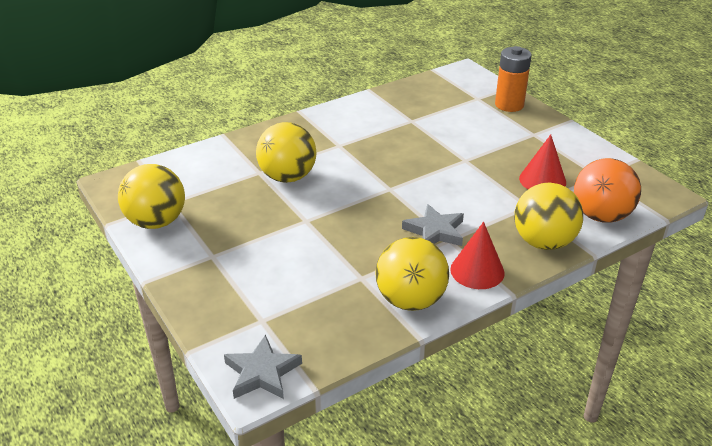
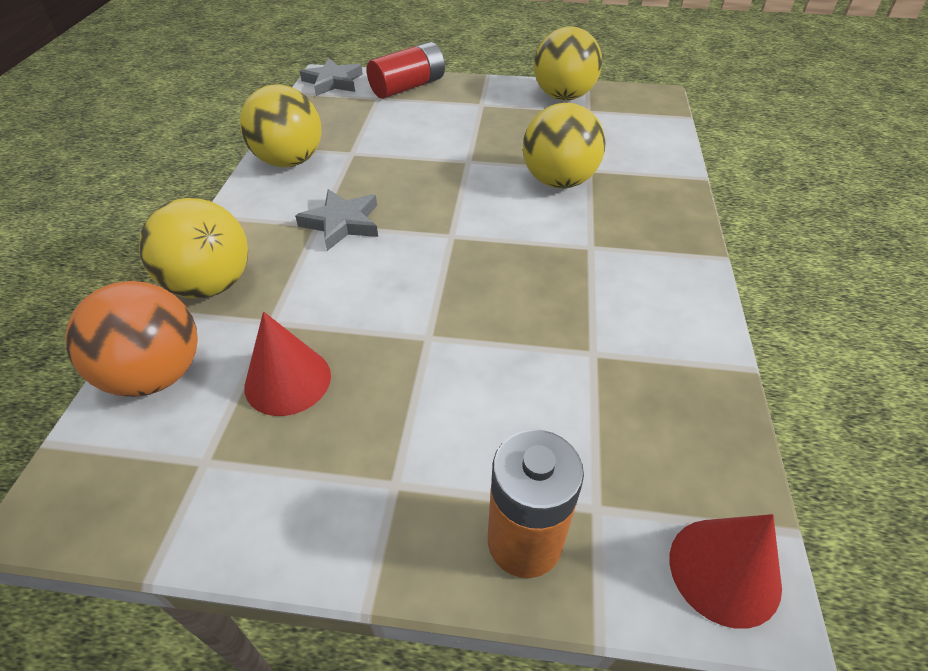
camera: 130 degrees right, 10 degrees up
red cone [450,222,505,289] -> red cone moved to [670,514,782,629]
none -> red battery [367,42,445,99]

